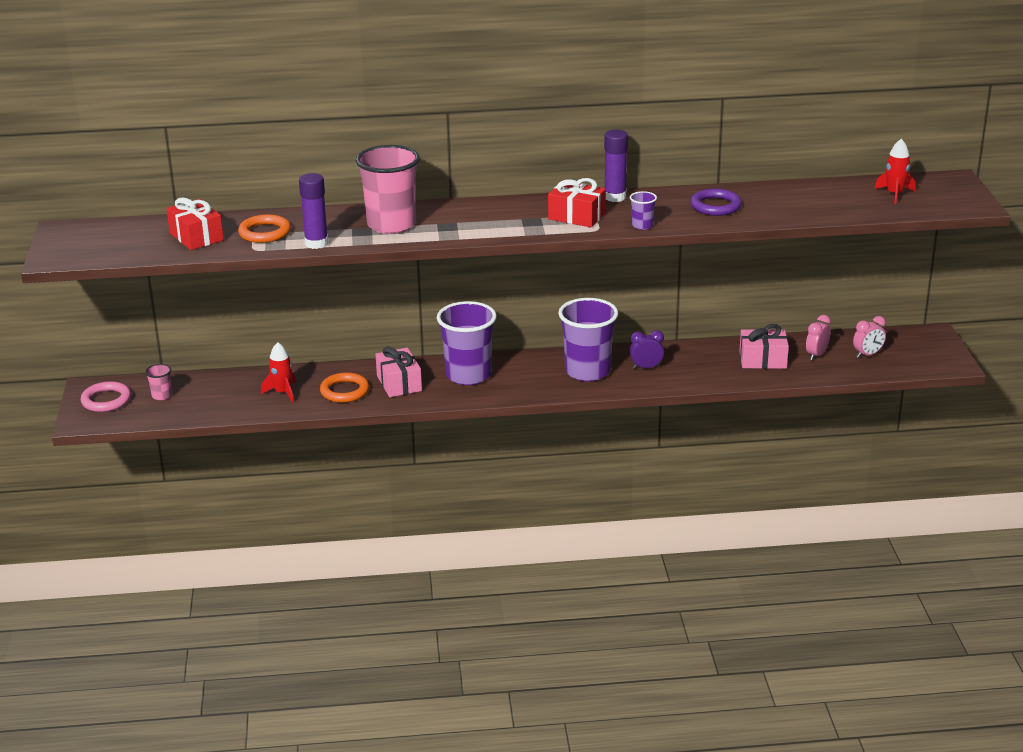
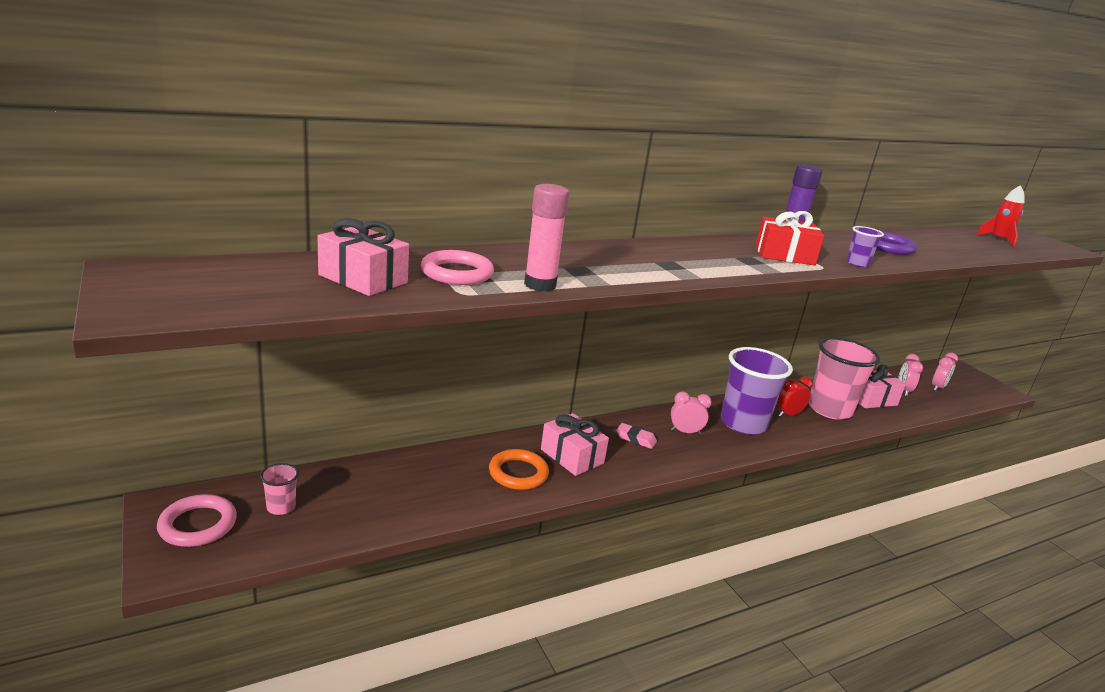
camera: 25 degrees left, 5 degrees down
red gift [167,198,224,250] -> pink gift [318,218,409,296]
orange ring [238,214,291,243] -> pink ring [421,250,494,285]
red rocket [261,342,296,403] -> none
purple glue stick [299,173,329,249] -> pink glue stick [524,184,569,291]
pink cup [356,145,420,234] -> pink cup moved to [809,338,880,420]
purple cup [437,301,497,385] -> pink eraser [616,423,657,449]
purple clock [630,330,664,369] -> red clock [777,377,813,417]
none -> pink clock [671,391,712,435]

